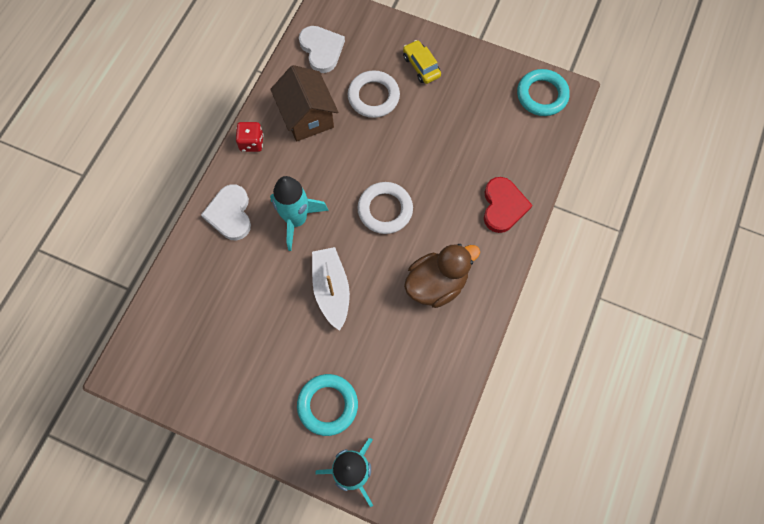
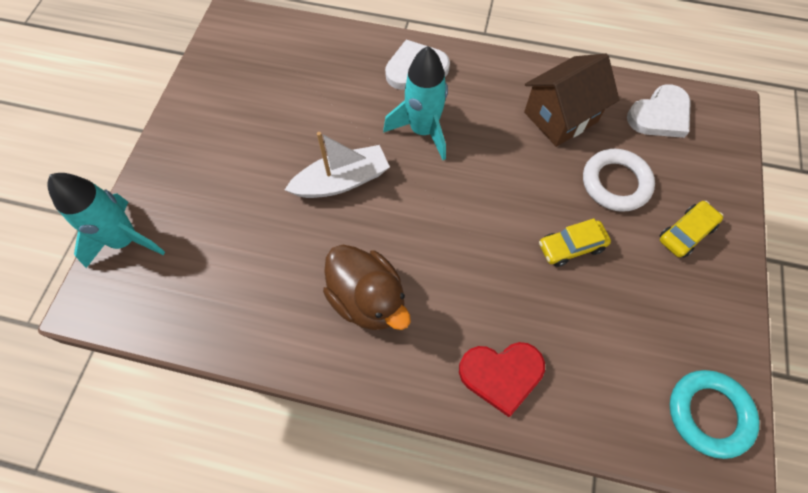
camera: 80 degrees right, 5 degrees down
red dice [236,122,264,152] -> none
turquoise ring [297,374,358,436] -> none
white ring [357,182,413,234] -> none
none -> yellow car [539,218,611,267]

